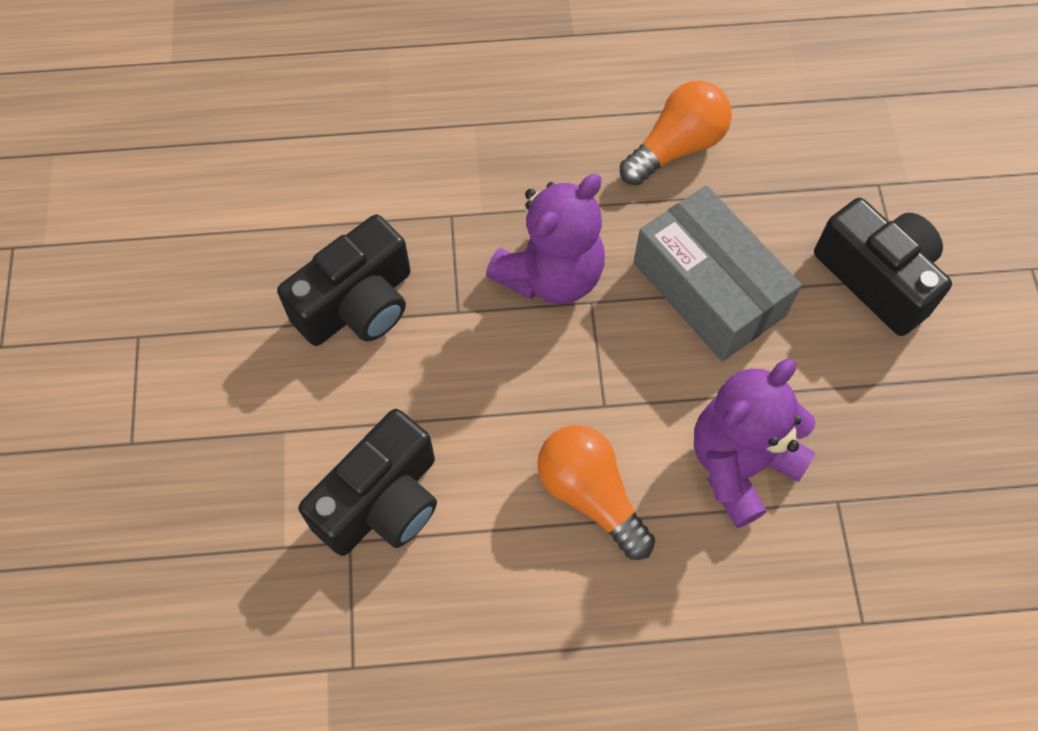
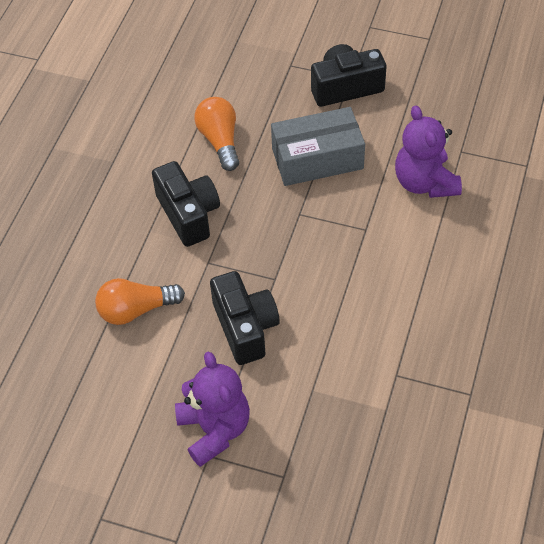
camera: 65 degrees left, 10 degrees down
black camera [298,409,437,556] -> black camera moved to [152,161,220,247]
purple teddy bear [486,174,605,304] -> purple teddy bear moved to [175,351,250,467]
orange light bulb [537,425,655,560] -> orange light bulb moved to [95,278,185,325]

